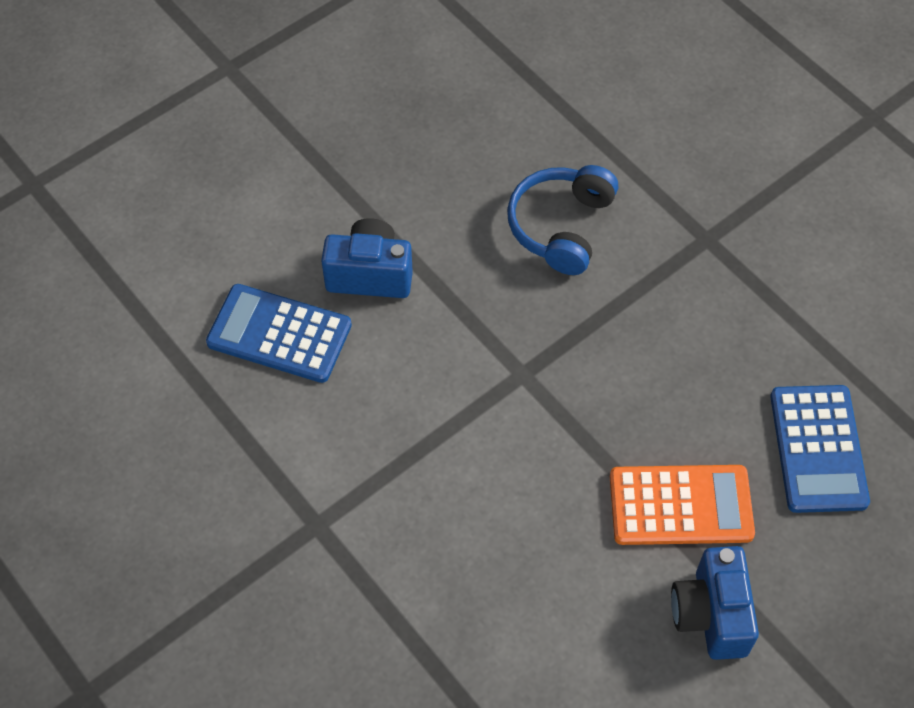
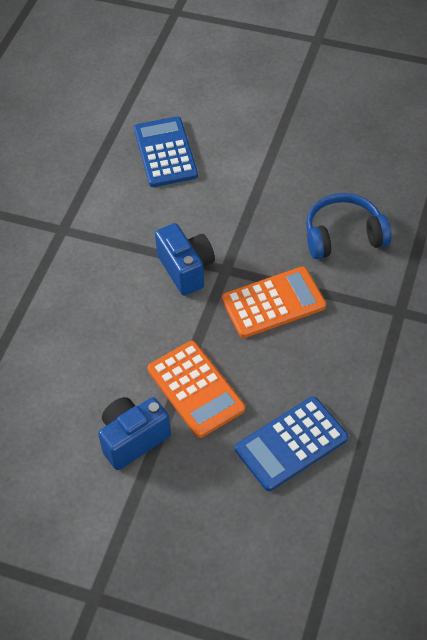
camera: 60 degrees right, 5 degrees down
blue camera [321,218,413,298] -> blue camera moved to [155,223,215,296]
none -> orange calculator [222,267,326,338]

